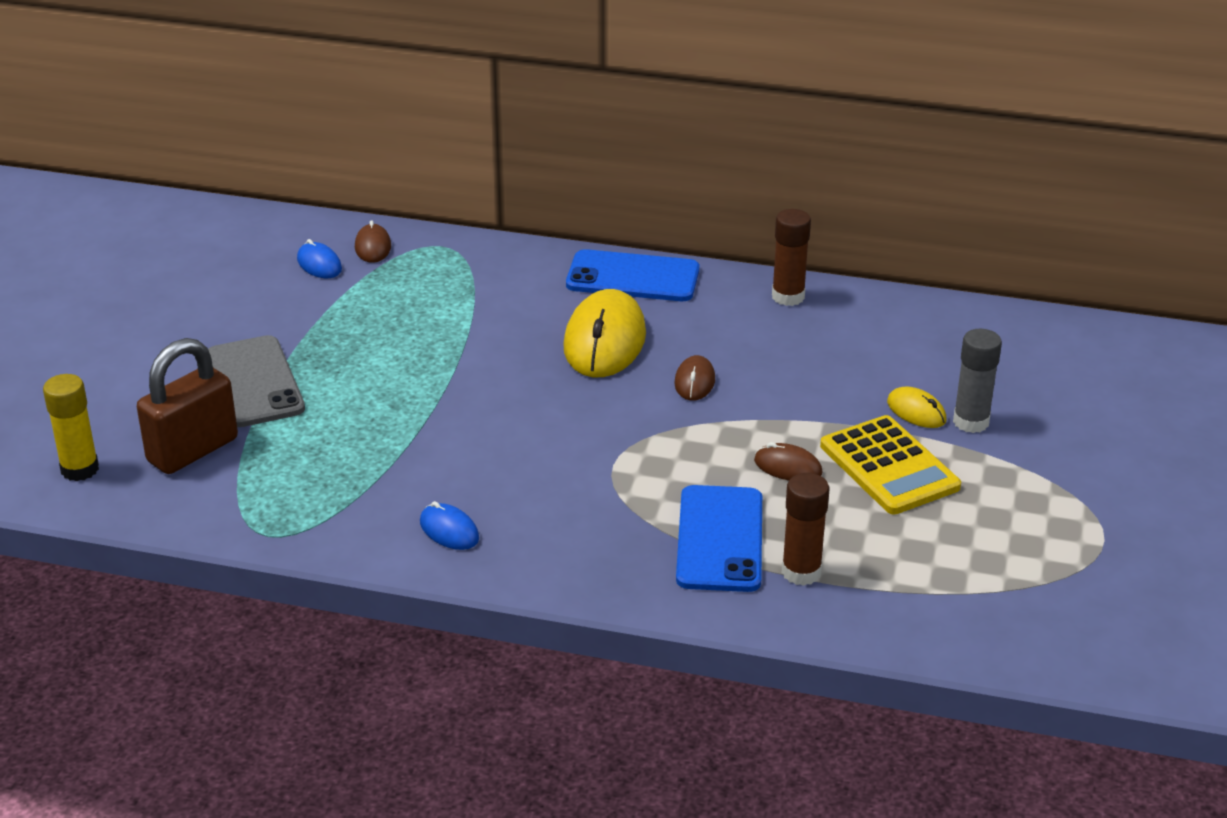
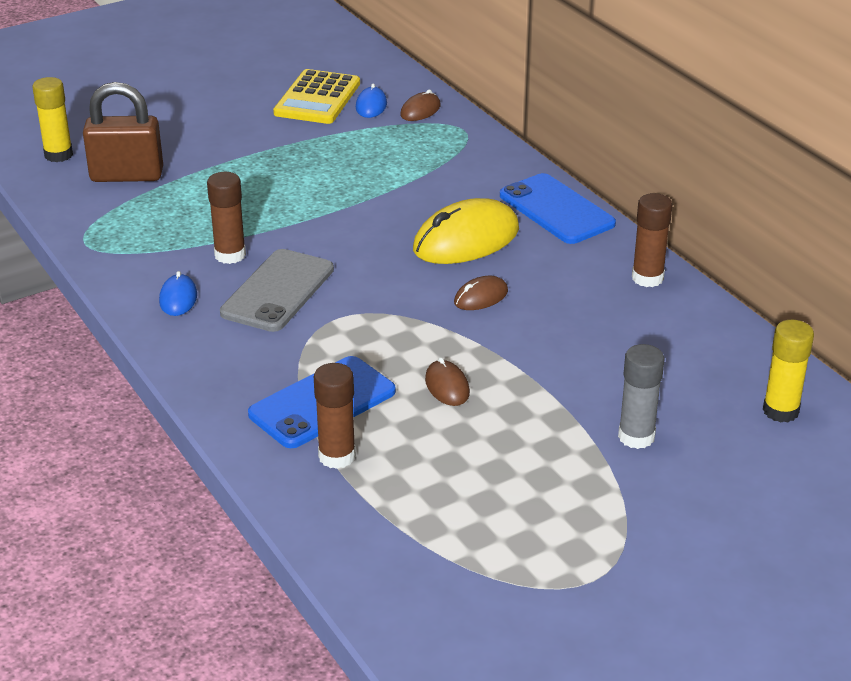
camera: 45 degrees right, 0 degrees up
grey phone [208,335,305,427] -> grey phone moved to [220,249,334,332]
yellow calculator [820,415,961,515] -> yellow calculator moved to [273,69,360,124]
yellow mouse [887,386,947,428] -> none
none -> brown glue stick [207,172,246,264]
none -> yellow glue stick [763,320,814,422]

